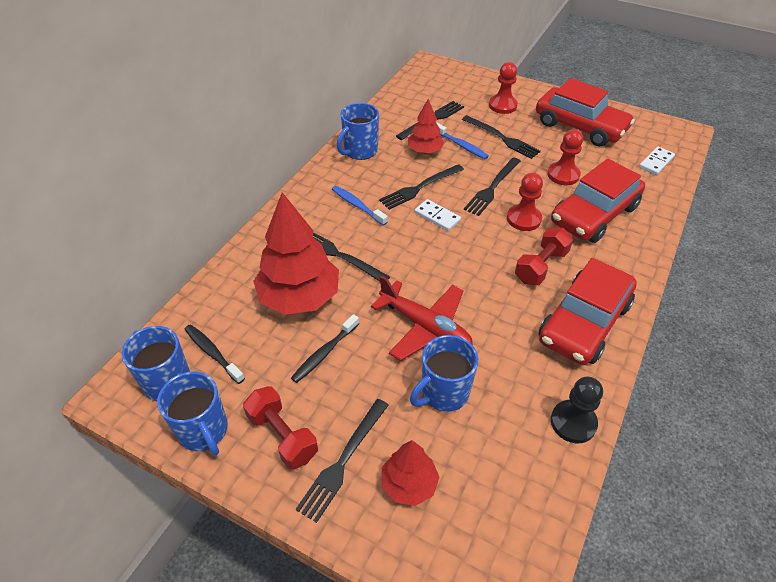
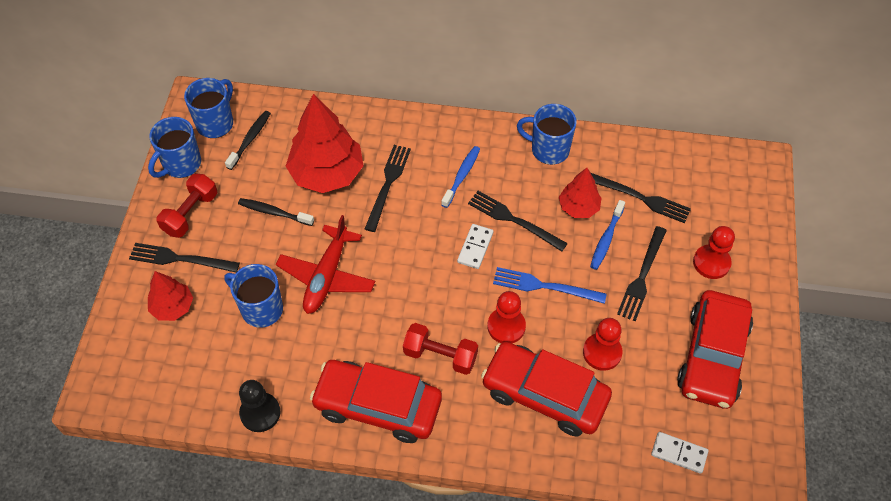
camera: 70 degrees right, 10 degrees up
black fork [464,157,521,216] -> blue fork [493,267,607,304]

